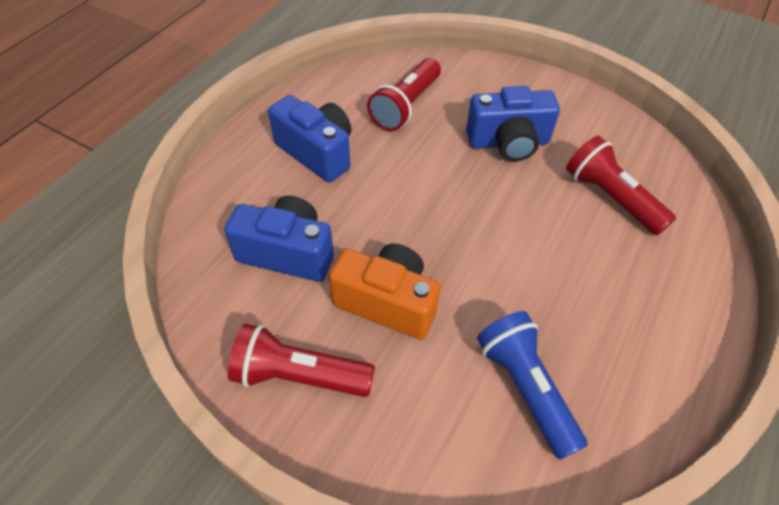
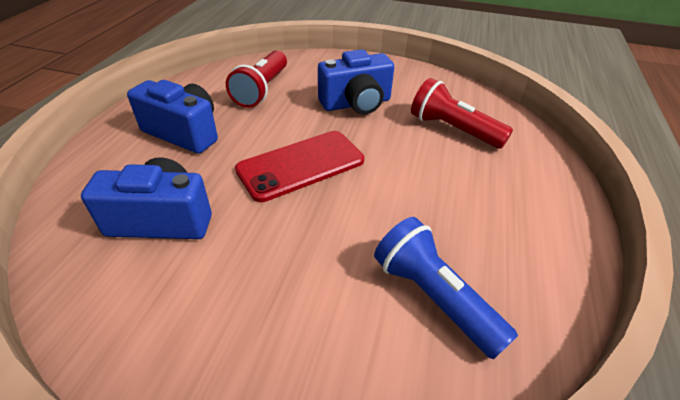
camera: 15 degrees left, 10 degrees down
red flashlight [228,323,375,397] -> none
orange camera [329,244,441,340] -> none
none -> red phone [235,131,364,202]

